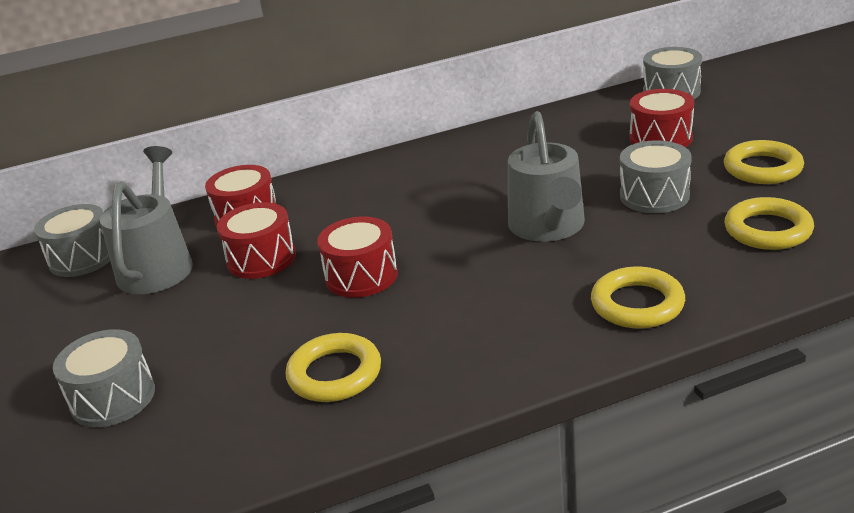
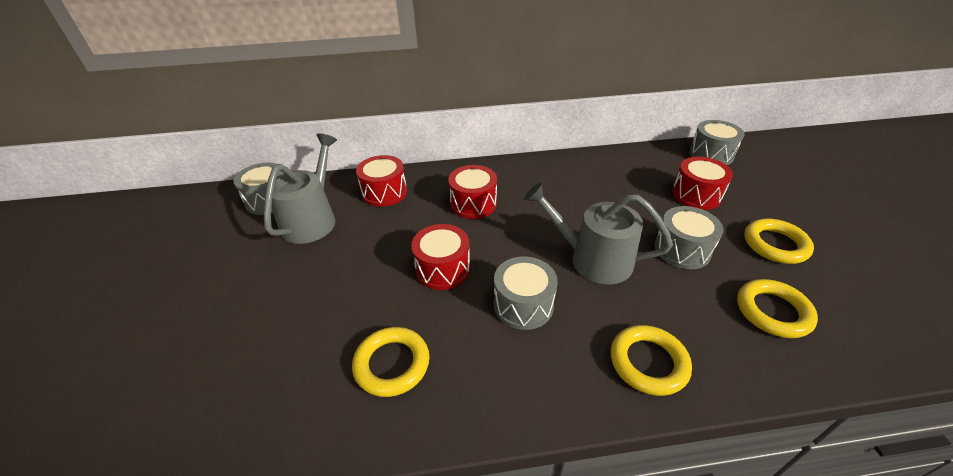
camera: 10 degrees right, 10 degrees up
grey drum [53,329,155,427] -> grey drum moved to [494,256,558,330]
red drum [217,202,296,279] -> red drum moved to [448,165,497,219]
grey watering can [508,111,585,242] -> grey watering can turned 105 degrees clockwise [524,182,673,284]

